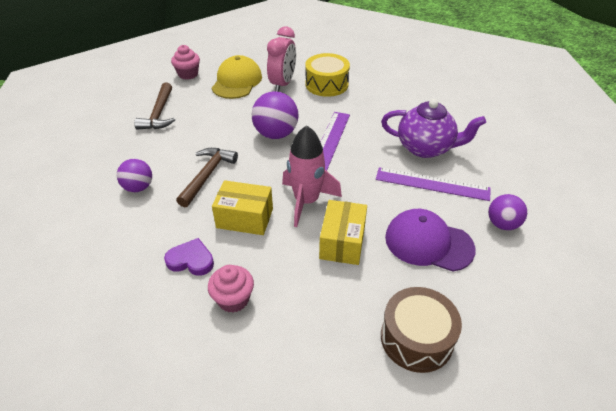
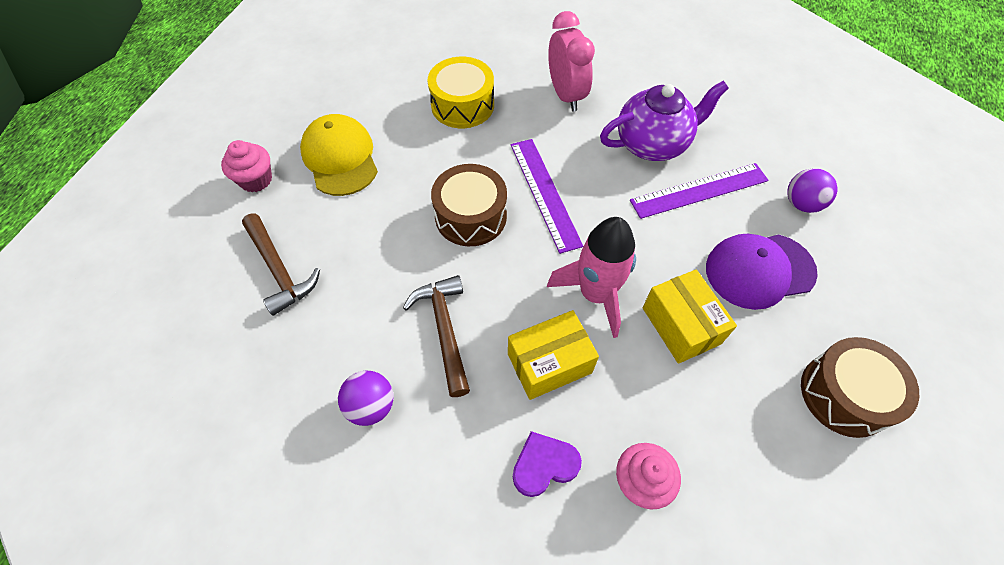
camera: 35 degrees left, 15 degrees up
purple ball [252,91,299,139] -> brown drum [431,164,507,246]
pink clock [267,26,296,92] -> pink clock moved to [548,11,595,111]

